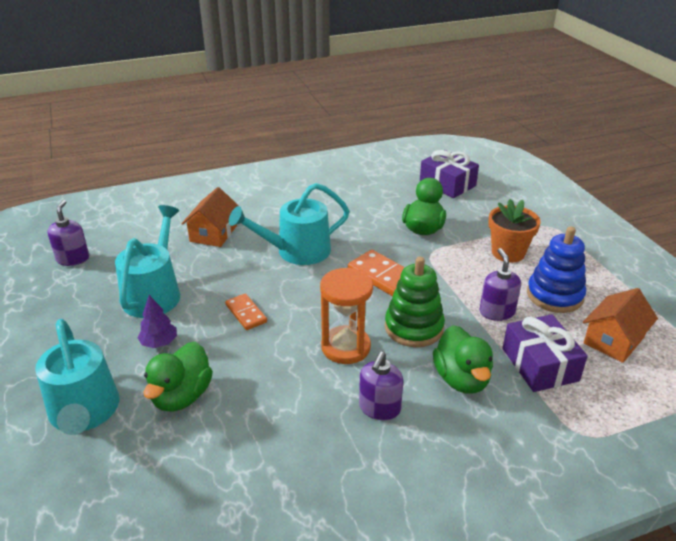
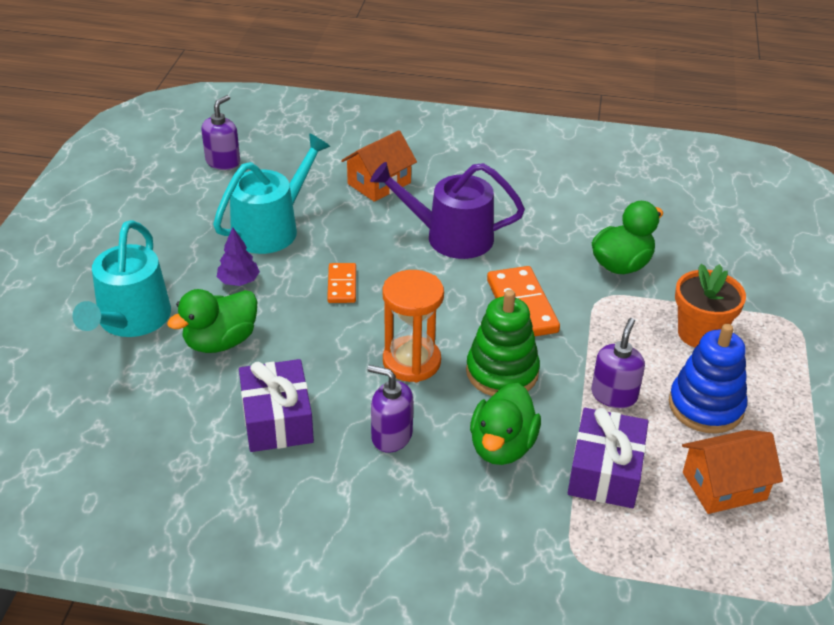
camera: 30 degrees right, 5 degrees up
turquoise watering can [229,183,350,265] -> purple watering can [370,162,525,259]
purple soap dispenser [359,352,403,420] -> purple soap dispenser turned 60 degrees clockwise [367,365,413,453]
purple gift [420,150,479,198] -> purple gift moved to [239,359,314,452]

